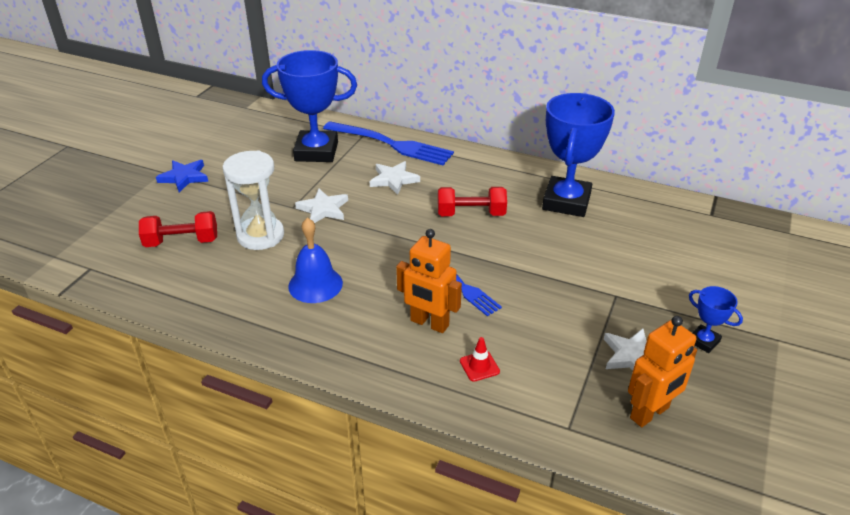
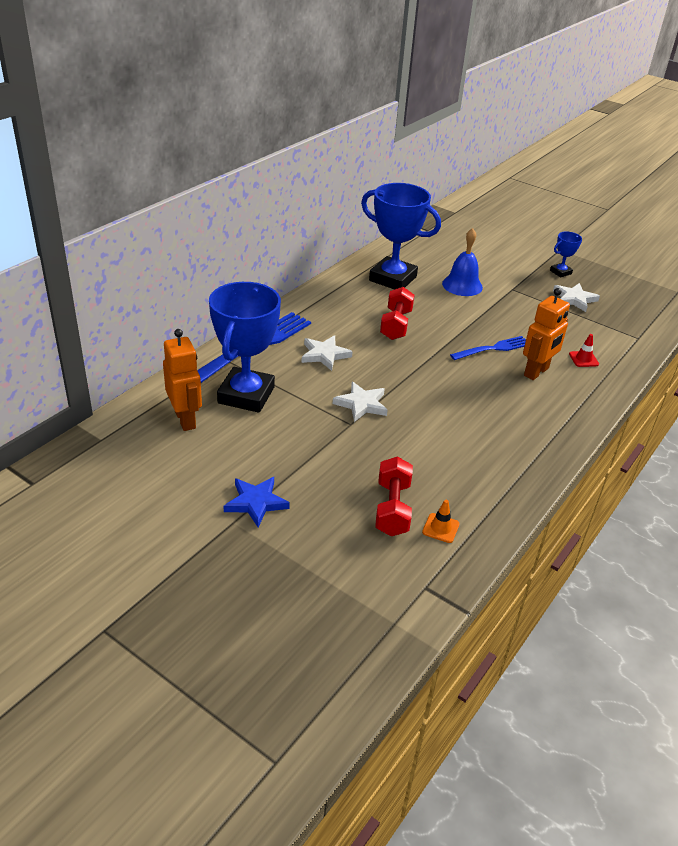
camera: 80 degrees left, 0 degrees up
white hourglass [223,150,284,250] -> none
blue bell [288,218,343,303] -> blue bell moved to [442,228,483,296]
orange robot [628,316,697,427] -> orange robot moved to [163,329,202,431]
none -> orange traffic cone [422,500,460,543]

